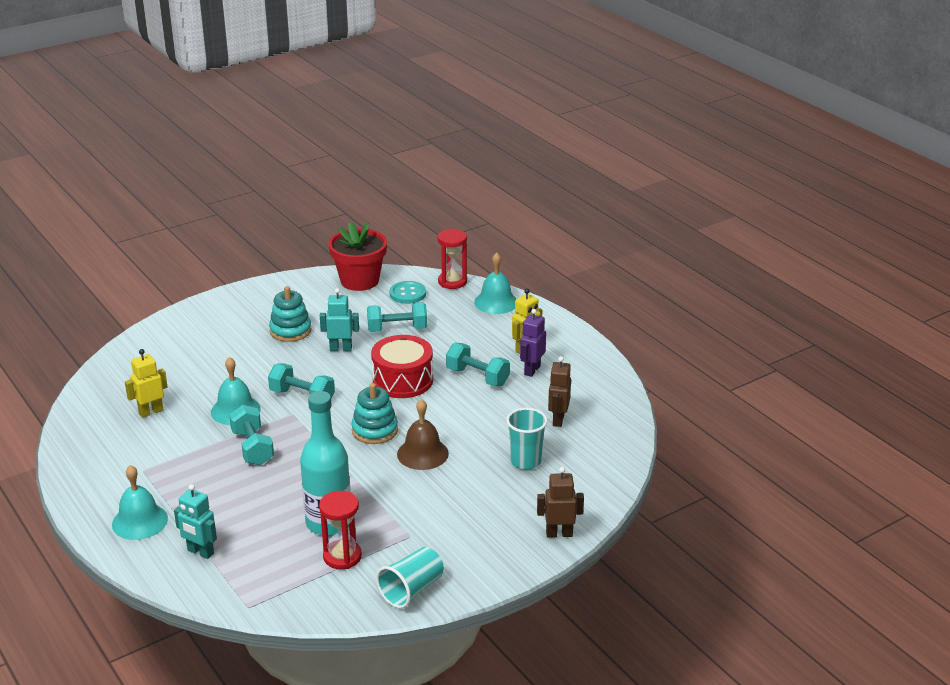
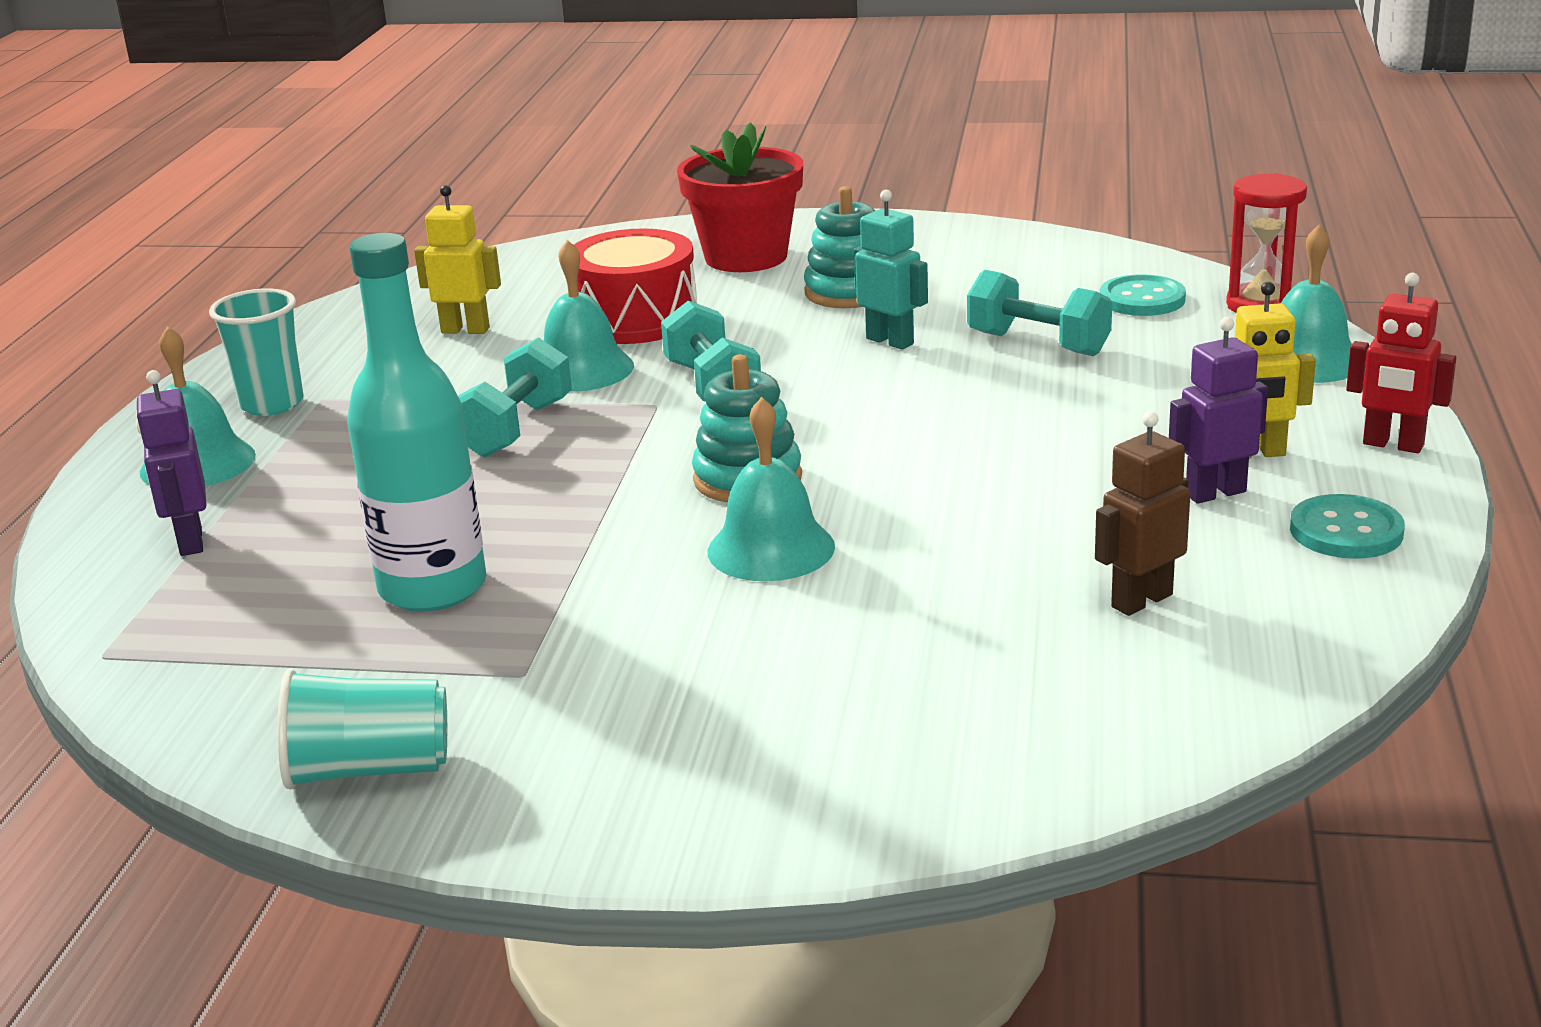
camera: 45 degrees right, 5 degrees down
turquoise robot [174,484,217,559] -> purple robot [136,370,207,556]
red hourglass [319,491,362,569] -> none
red flower pot [329,221,387,291] -> red flower pot moved to [677,122,803,272]
red drum [371,335,433,398] -> red drum moved to [574,229,697,344]
brown bell [397,399,449,470] -> turquoise bell [708,397,835,581]
turquoise dumbbell [446,343,510,386] -> none
turquoise cup [506,408,547,470] -> turquoise cup moved to [209,288,304,416]
brown robot [537,467,584,538] -> none
none -> turquoise button [1290,494,1405,559]
none -> red robot [1346,273,1456,453]

